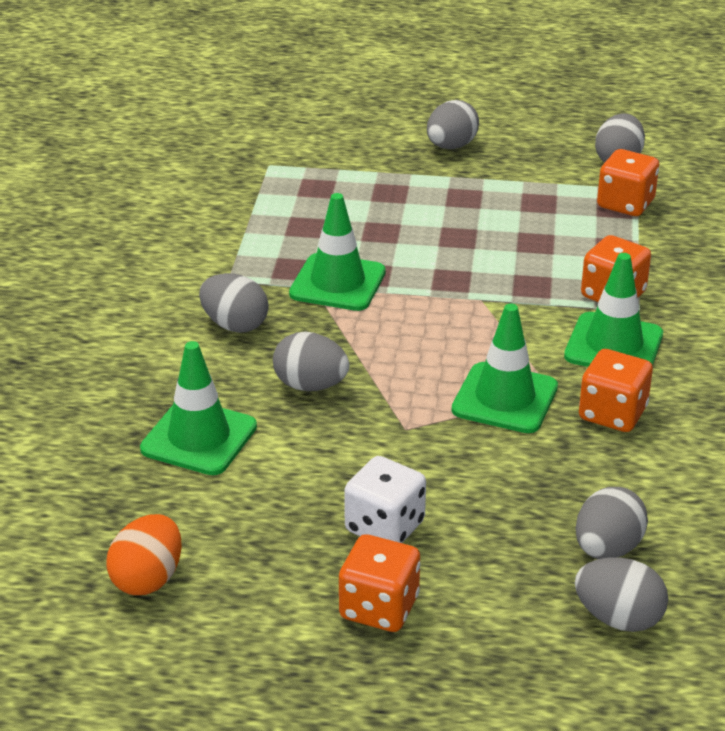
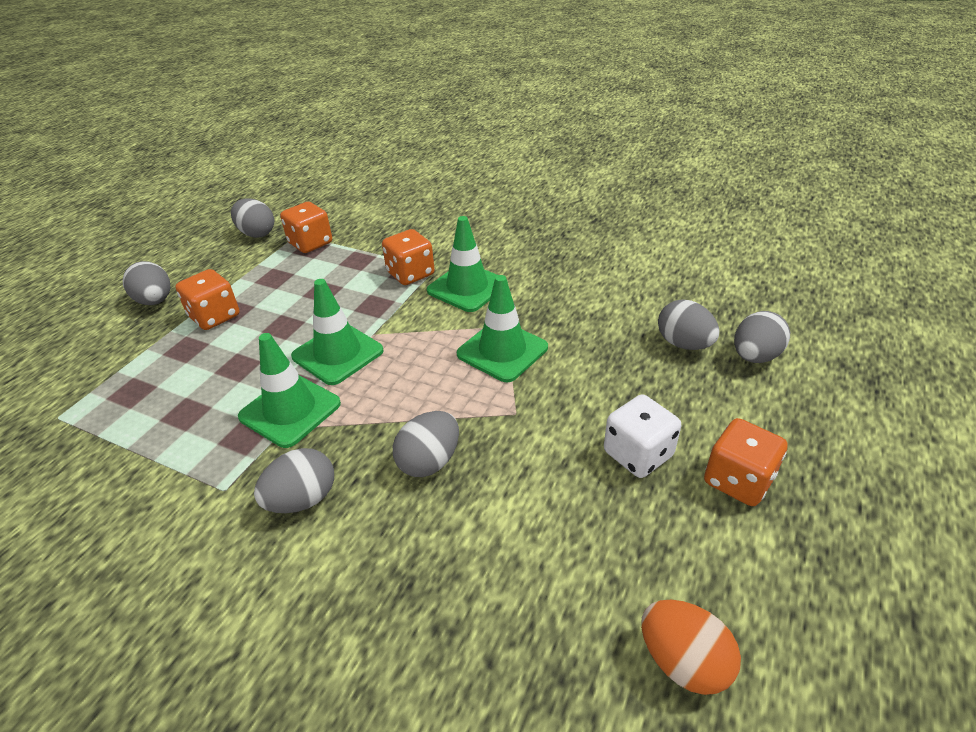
camera: 70 degrees left, 5 degrees up
green traffic cone [140,341,257,475] -> green traffic cone moved to [291,279,384,385]
orange dice [579,349,653,432] -> orange dice moved to [175,269,240,330]

